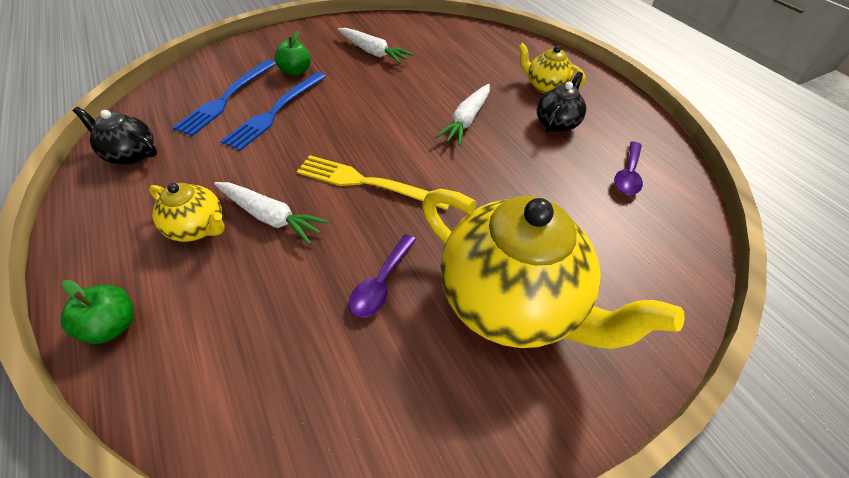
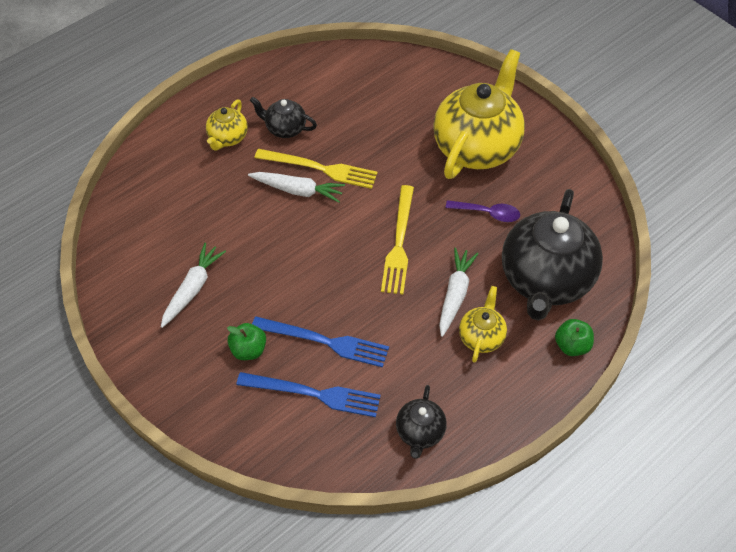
camera: 100 degrees left, 5 degrees up
purple spoon [614,141,643,195] -> none
none -> yellow fork [255,149,378,189]
none -> black teapot [502,189,603,321]

